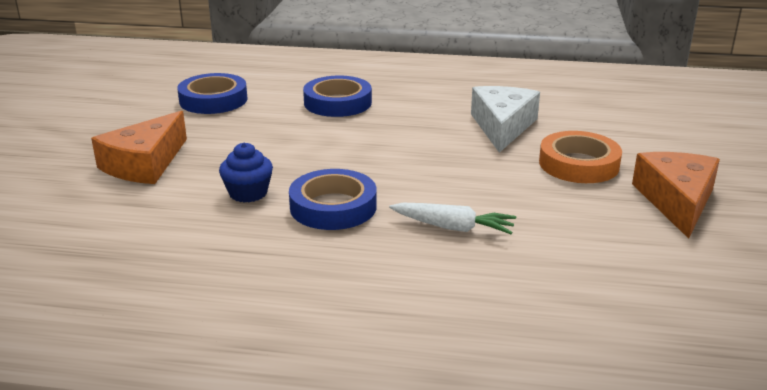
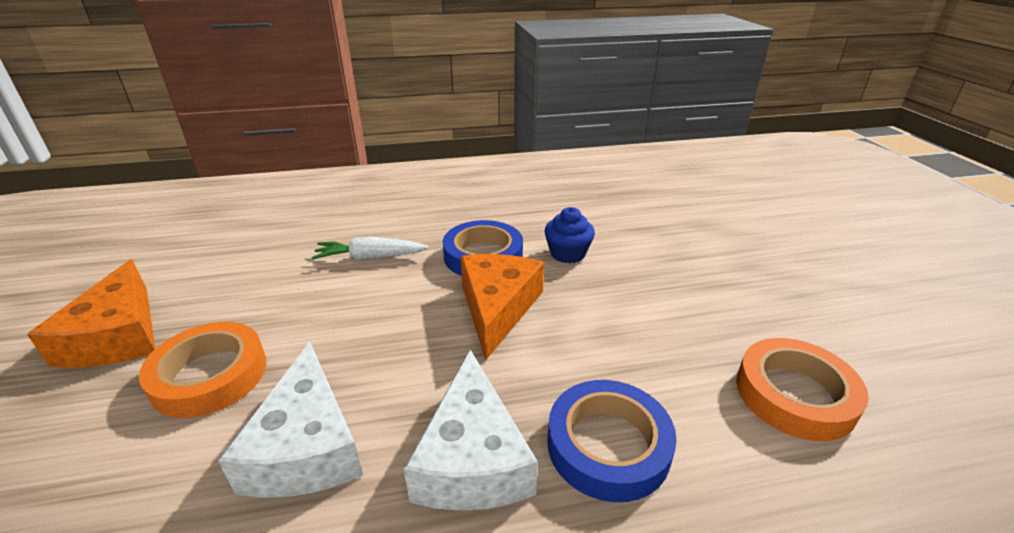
camera: 160 degrees right, 5 degrees up
orange cheese [91,111,187,184] -> orange cheese moved to [460,254,544,360]
blue tape [177,73,248,114] -> orange tape [736,338,869,441]
none -> white cheese [404,350,538,511]

